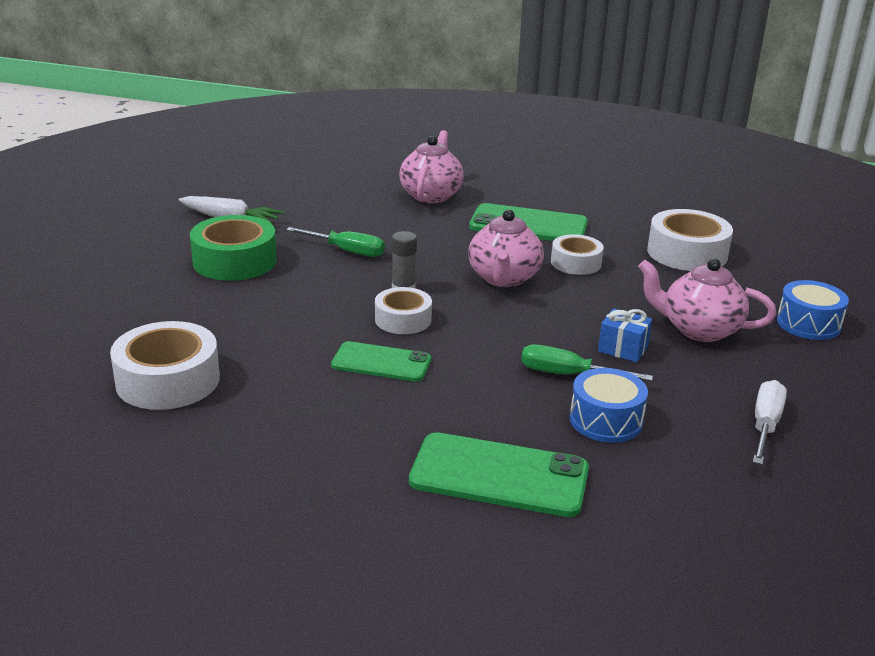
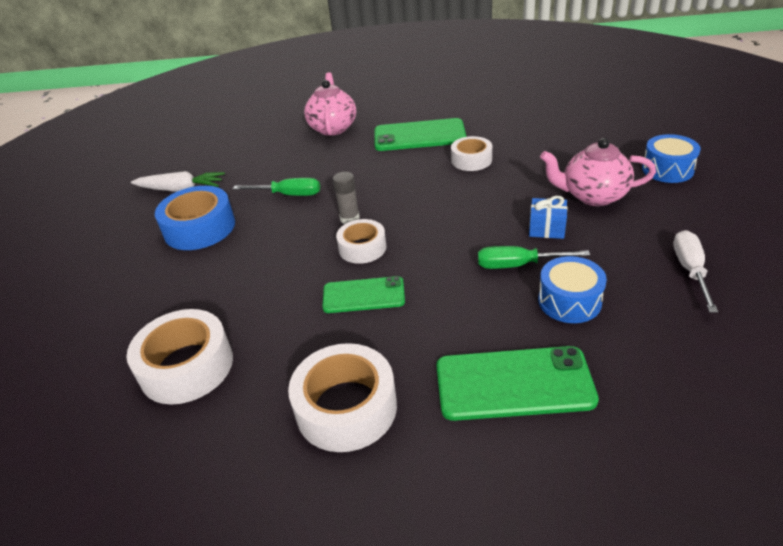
camera: 10 degrees left, 10 degrees up
green tape [190,215,277,281] -> blue tape [155,186,235,250]
pink teapot [468,209,544,287] -> none
white tape [647,209,733,271] -> white tape moved to [288,343,397,452]

